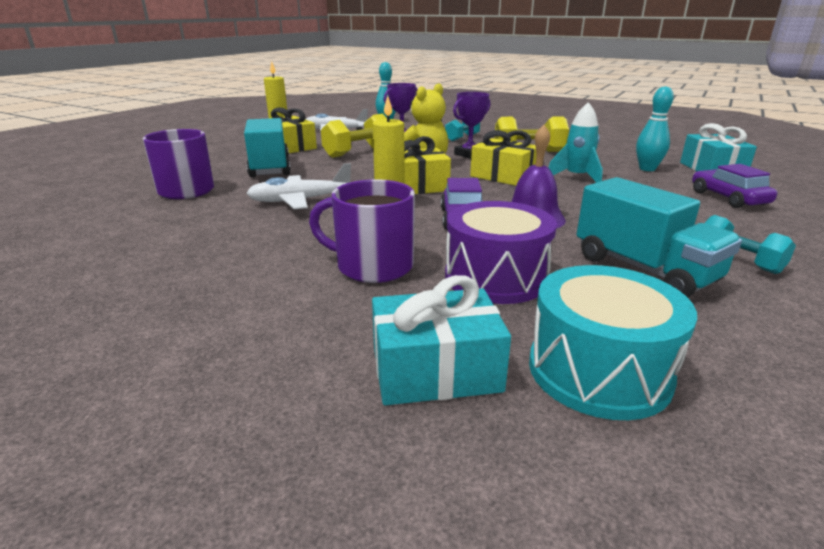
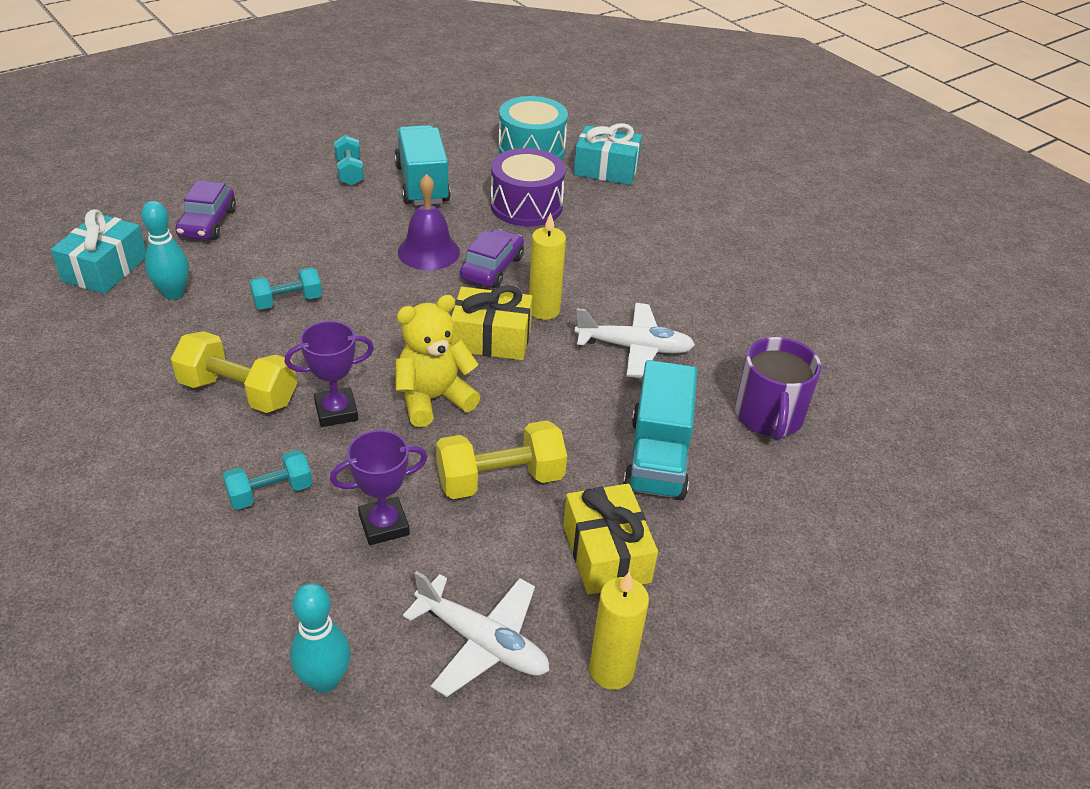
camera: 160 degrees left, 15 degrees up
purple mug [309,179,415,283] -> none
yellow gift [470,130,537,186] -> none
turquoise rocket [549,102,603,183] -> turquoise dumbbell [249,267,322,310]

